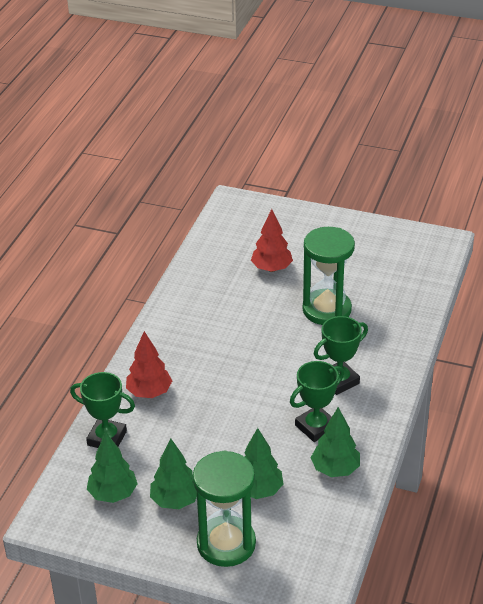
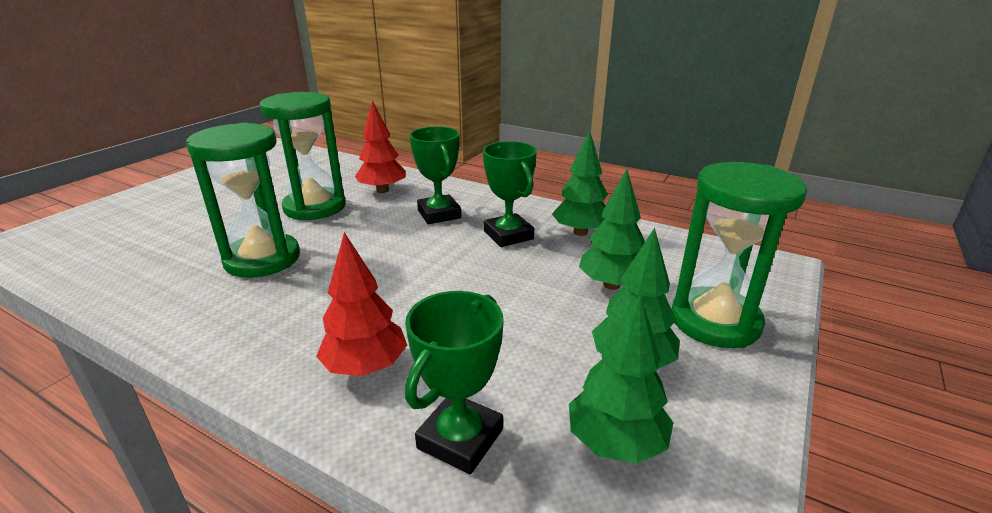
camera: 80 degrees left, 10 degrees down
red tree [251,209,293,272] -> red tree moved to [355,100,406,193]
none -> green hourglass [186,123,300,278]

